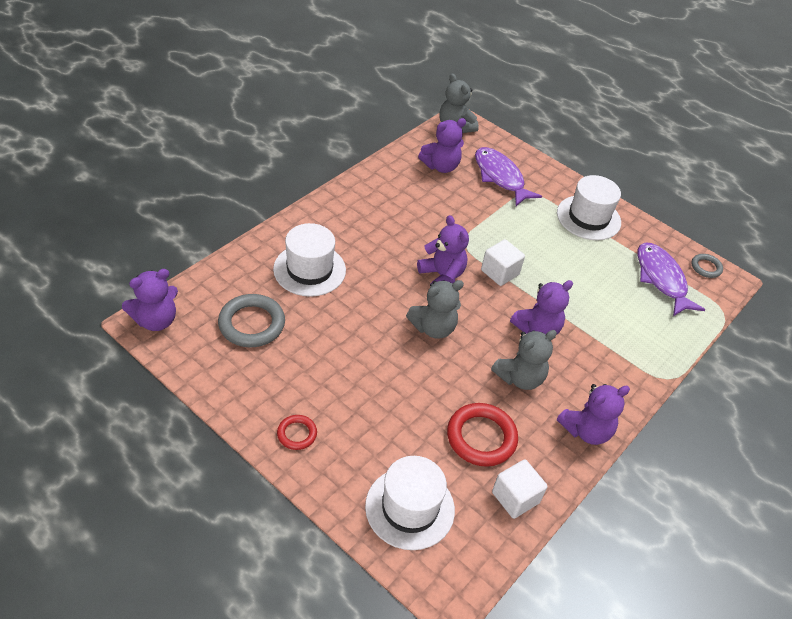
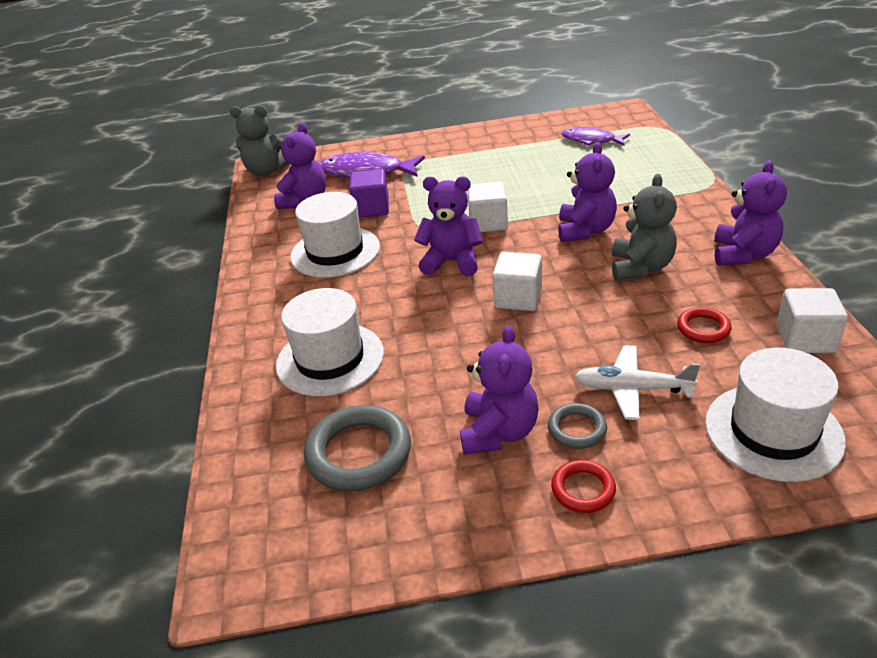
camera: 40 degrees left, 10 degrees down
purple teddy bear [122,269,178,331] -> purple teddy bear moved to [460,325,539,455]
grey teddy bear [406,280,464,339] -> white cube [492,252,542,311]
red ring [447,403,518,467] -> red ring [677,307,732,343], size x0.55
white hat [557,175,621,240] -> white hat moved to [290,192,380,278]
purple fish [638,243,705,316] -> purple fish [561,127,630,146], size x0.63
grey ring [691,254,723,278] -> grey ring moved to [548,403,607,449]
none -> purple cube [349,169,389,218]
none -> white plane [574,345,700,420]

